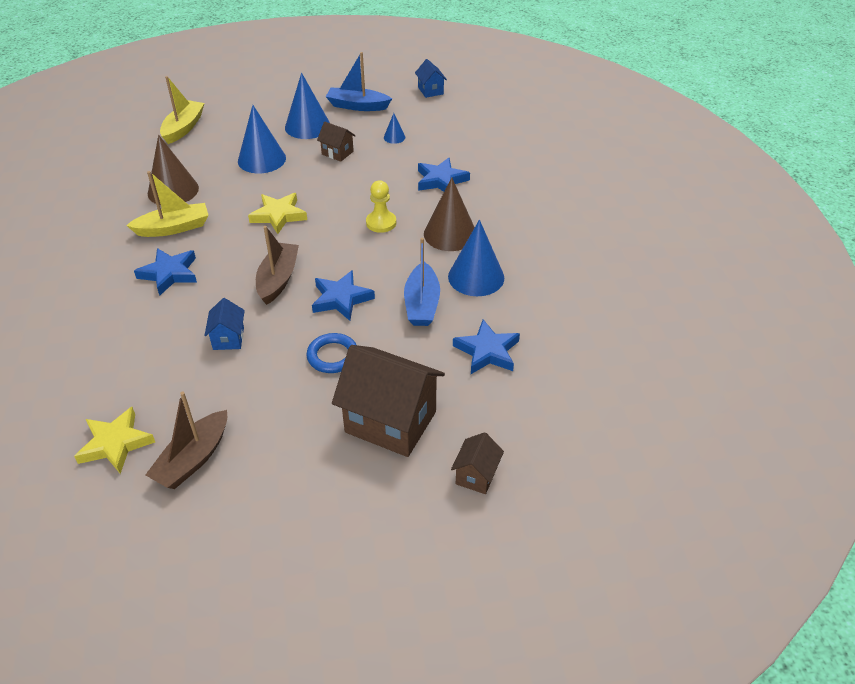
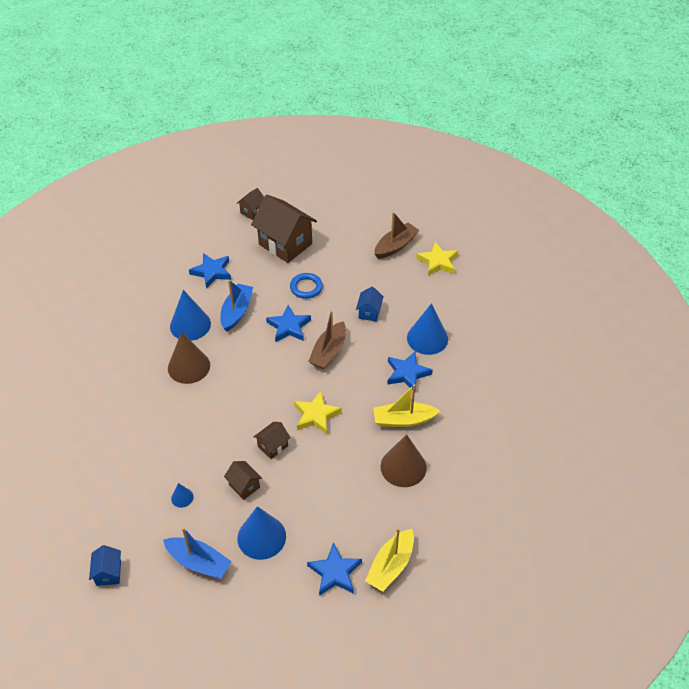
camera: 165 degrees left, 5 degrees up
blue cone [238,105,286,173] -> blue cone moved to [407,303,448,355]
yellow pawn [366,180,396,233] -> none
blue star [418,158,470,192] -> blue star moved to [307,542,362,596]
none -> brown house [254,422,291,459]

